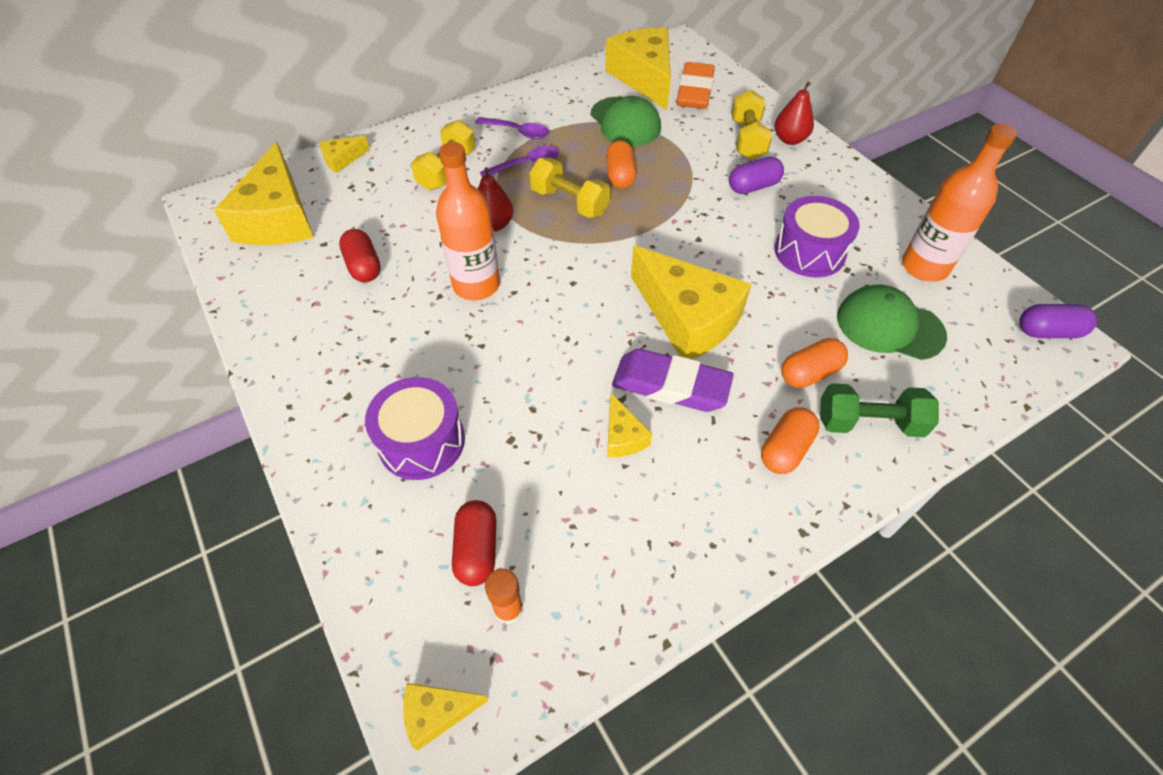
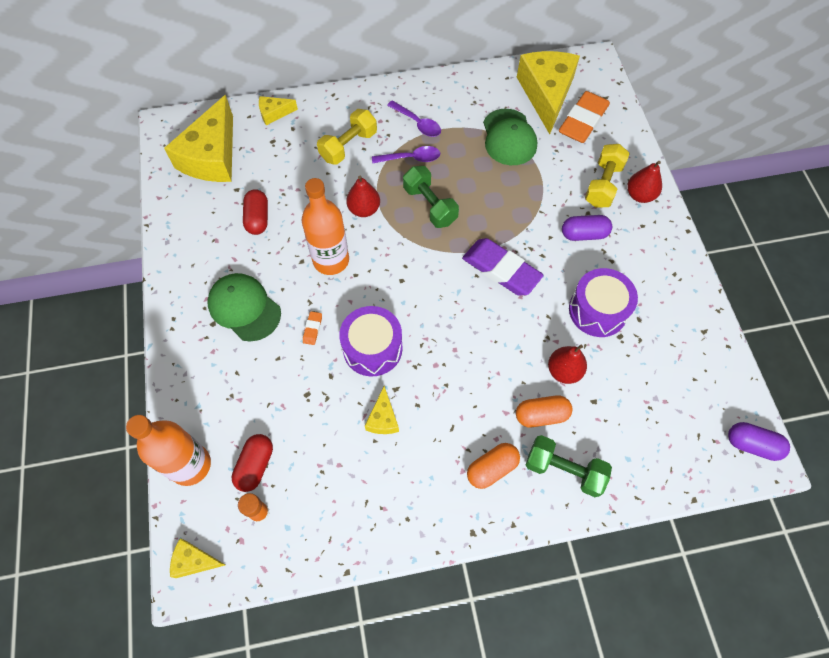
camera: 20 degrees right, 10 degrees up
purple drum [365,377,465,480] -> purple drum moved to [339,306,403,377]
yellow dumbbell [530,158,610,218] -> green dumbbell [403,166,459,228]
orange capsule [606,140,636,189] -> none
purple eraser [612,349,734,412] -> purple eraser moved to [462,238,544,295]
yellow cheese [631,246,752,359] -> none
green cap [837,285,947,360] -> green cap moved to [207,273,281,342]
orange bottle [902,124,1017,281] -> orange bottle moved to [126,415,211,486]
none -> orange eraser [303,311,322,345]
none -> red pear [548,345,587,384]

